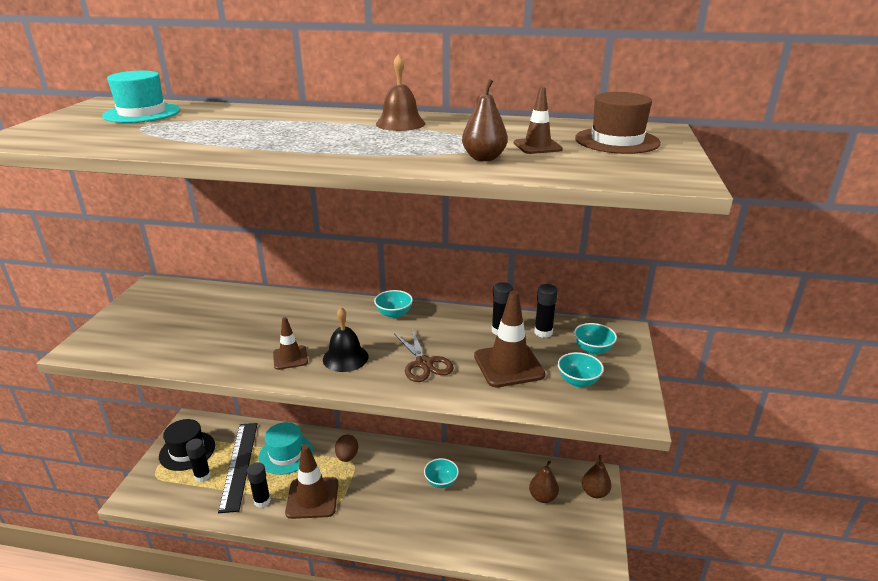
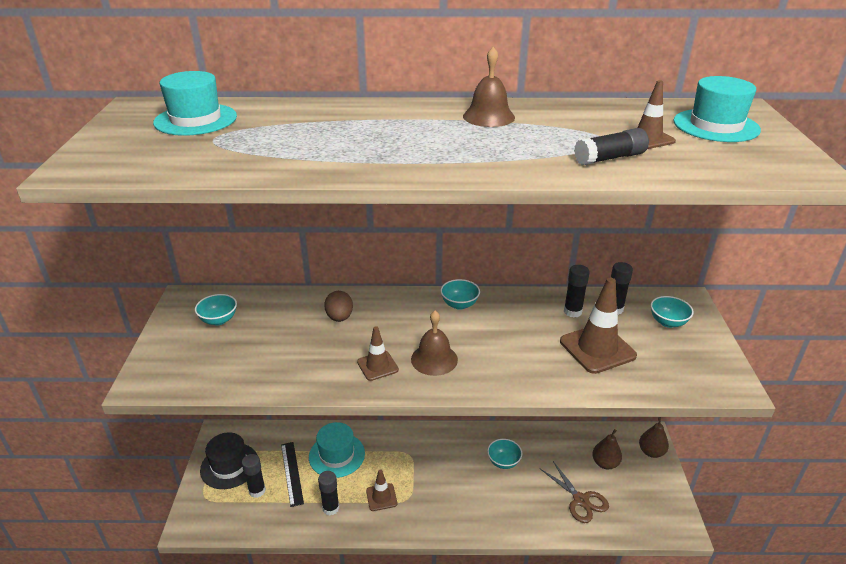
camera: 10 degrees left, 5 degrees up
black ruler [218,423,258,513] -> black ruler [281,442,304,507], size x0.64
brown traffic cone [285,444,338,519] -> brown traffic cone [366,469,397,511], size x0.57
black bell [323,307,368,372] -> brown bell [411,311,458,376]
brown egg [335,435,358,462] -> brown egg moved to [324,291,353,322]
brown scissors [394,329,454,382] -> brown scissors moved to [540,461,609,523]
brown pear [462,79,508,161] -> black glue stick [574,128,649,165]
turquoise bowl [558,352,604,387] -> turquoise bowl moved to [195,294,237,325]
brown hat [575,92,661,154] -> turquoise hat [673,76,761,142]

